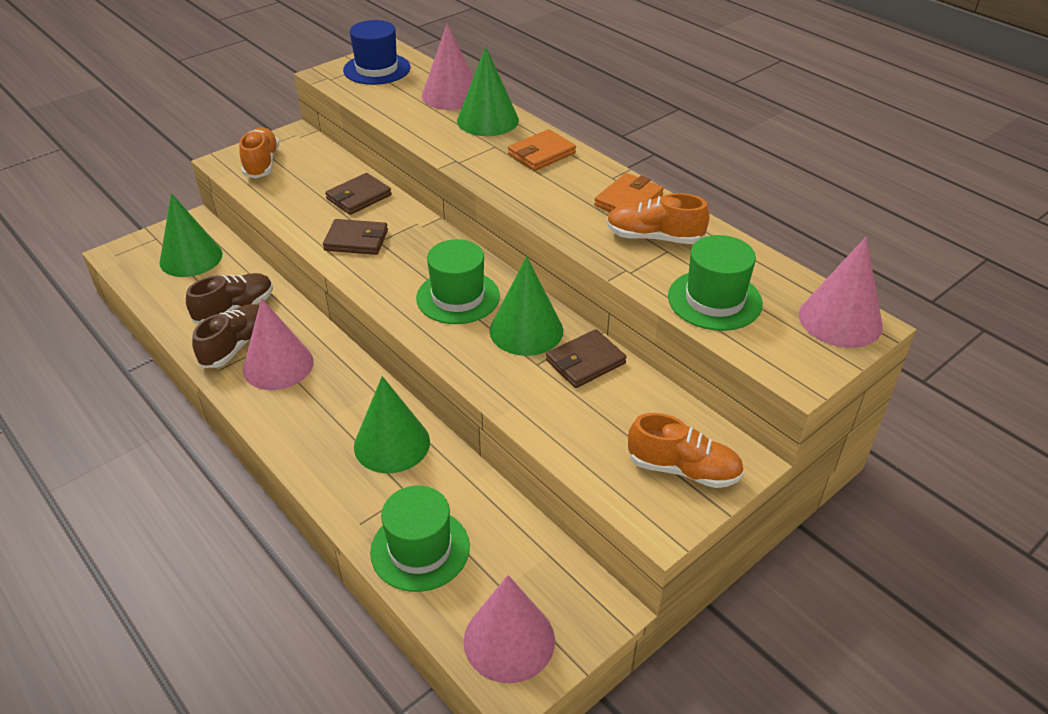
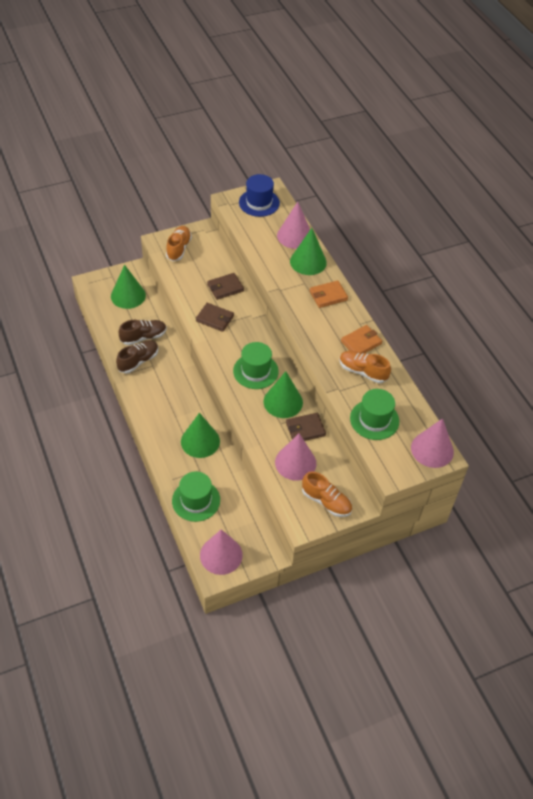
camera: 15 degrees right, 10 degrees up
pink cone [243,298,314,390] -> pink cone moved to [275,433,316,481]

